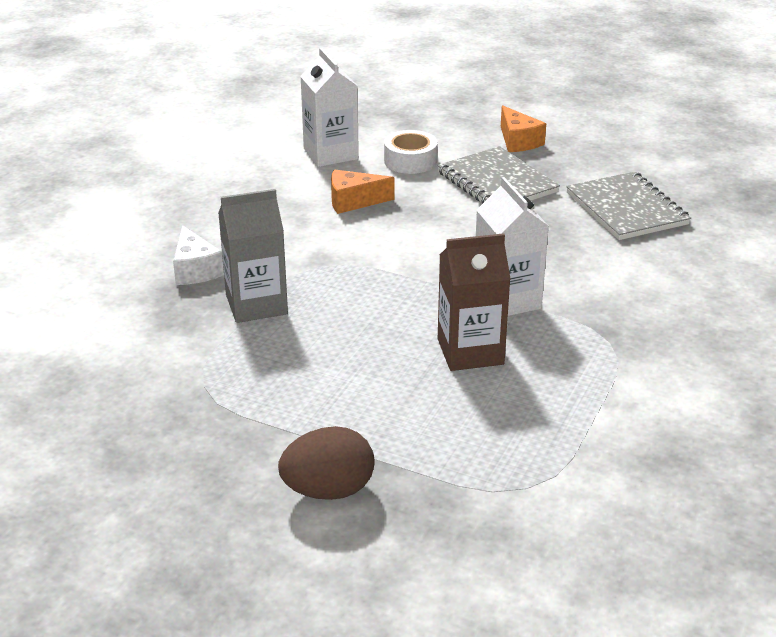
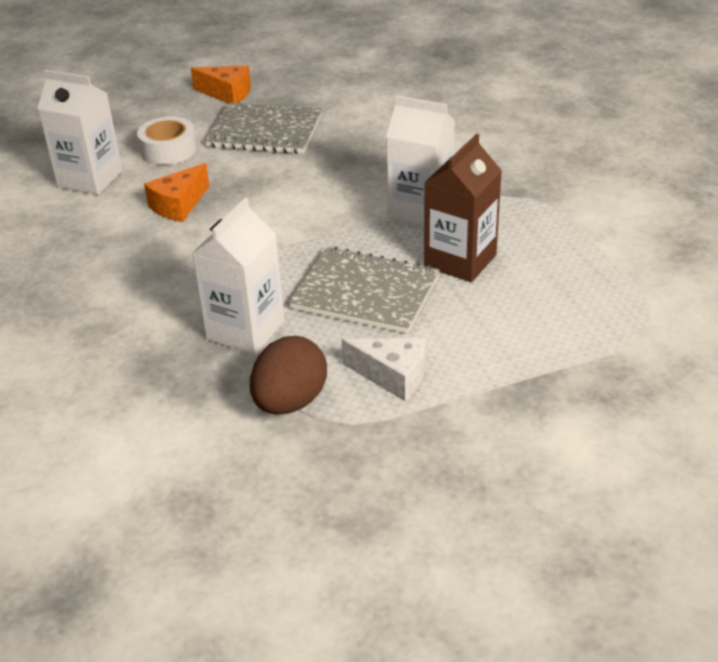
camera: 45 degrees left, 5 degrees up
white cheese [173,225,224,285] -> white cheese moved to [341,338,426,401]
grey carton [218,189,288,323] -> white carton [192,197,285,355]
brown egg [278,426,375,500] -> brown egg moved to [250,336,327,415]
grey notebook [566,172,691,240] -> grey notebook moved to [289,247,440,334]

